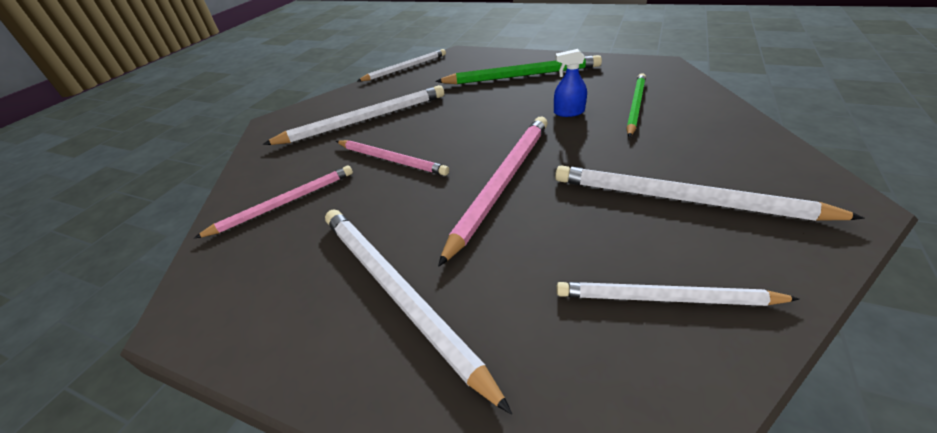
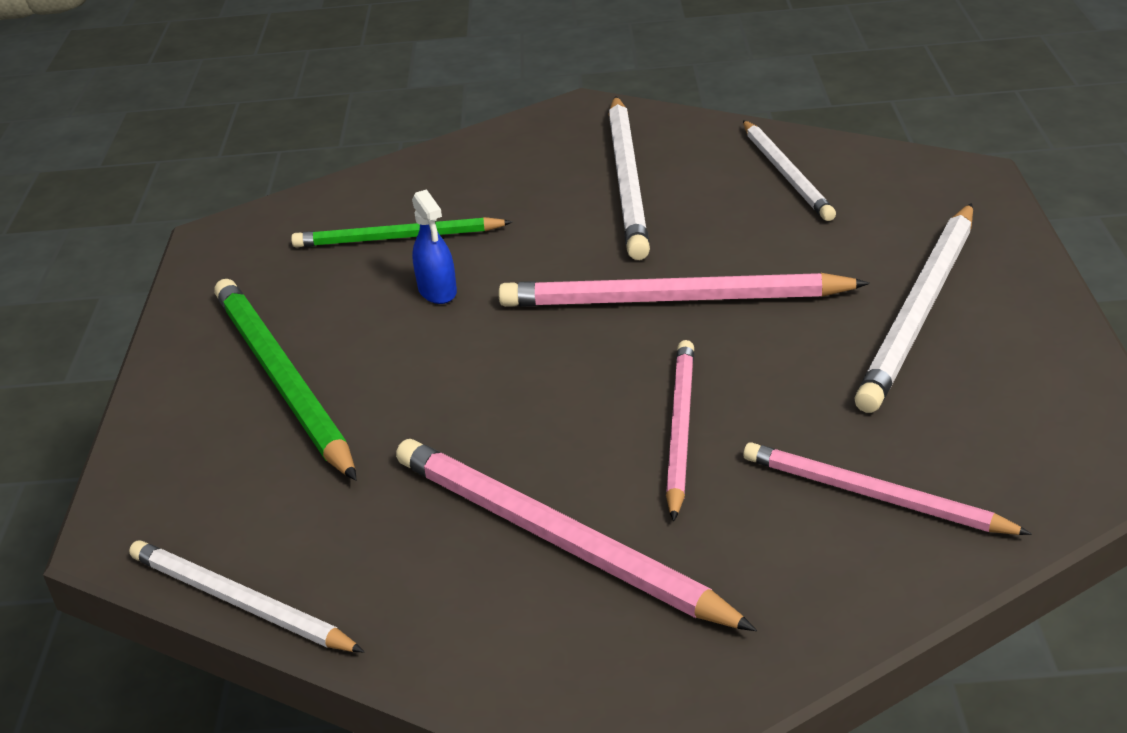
camera: 115 degrees left, 5 degrees down
white pencil [263,85,444,145] -> pink pencil [396,439,757,631]

